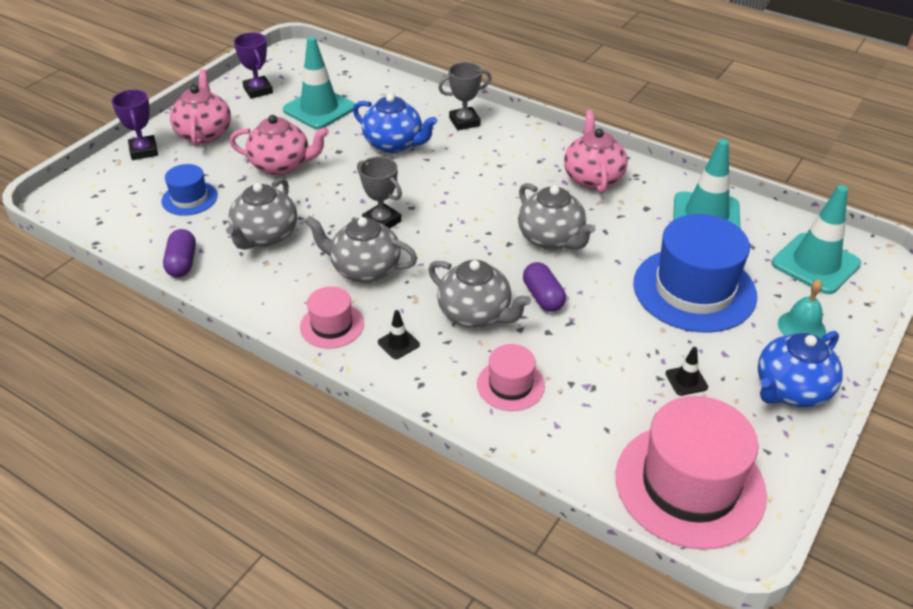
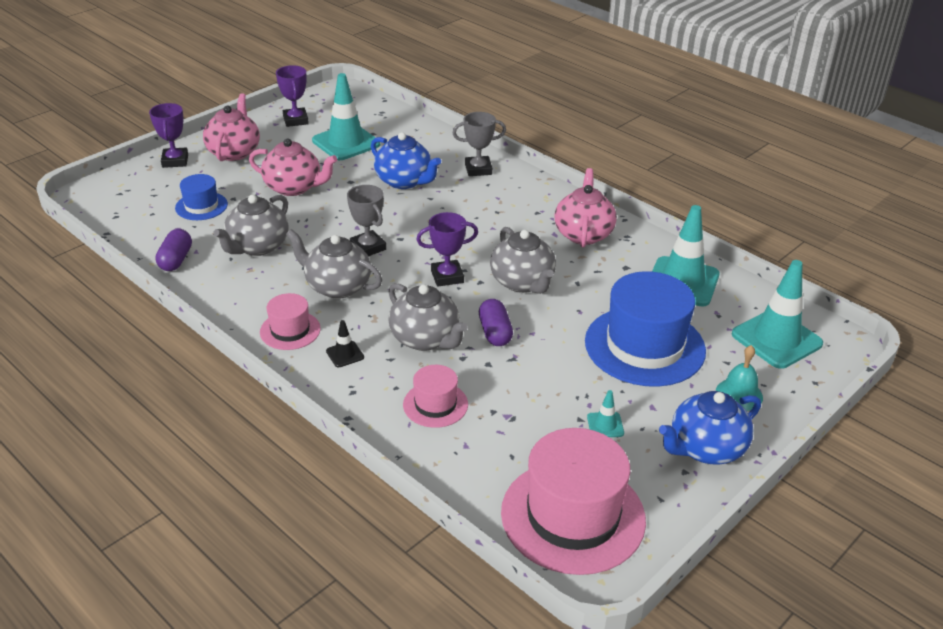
camera: 10 degrees right, 5 degrees down
black traffic cone [666,347,708,396] -> turquoise traffic cone [587,390,624,437]
none -> purple trophy [416,212,478,287]

